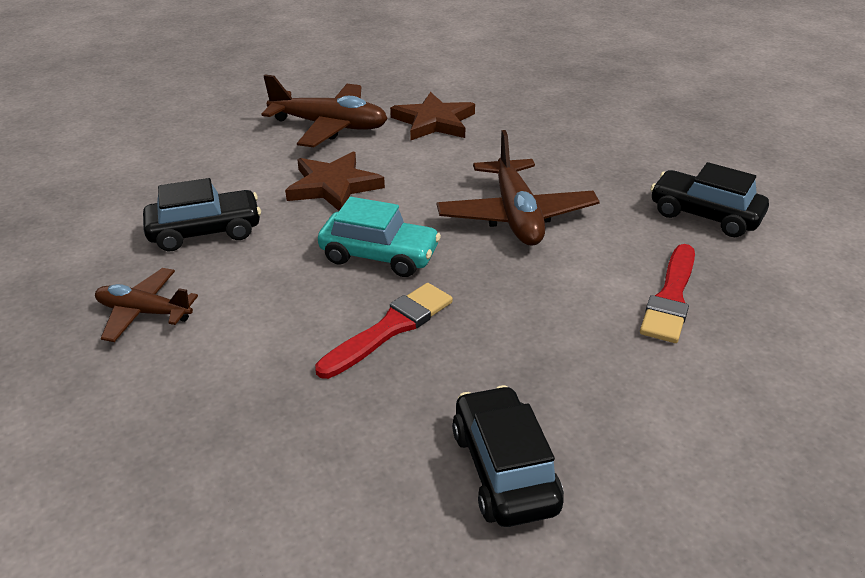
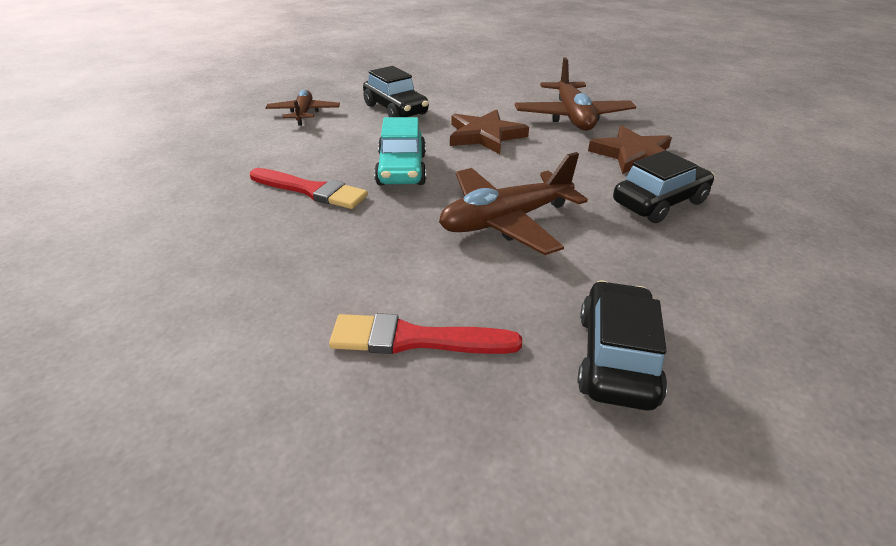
camera: 70 degrees right, 0 degrees up
black car [452,385,564,527] -> black car moved to [613,150,715,223]

